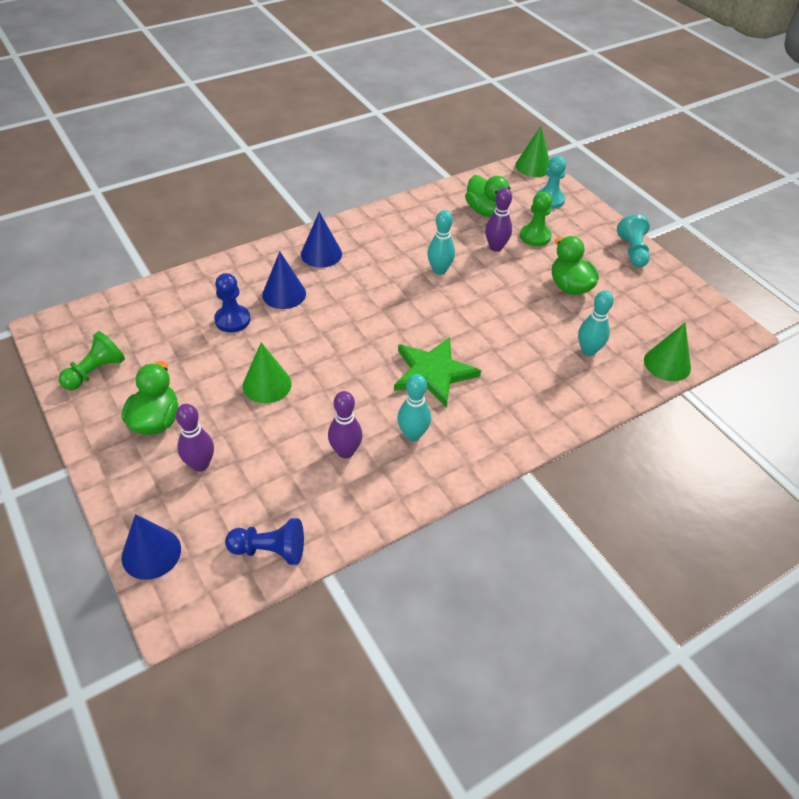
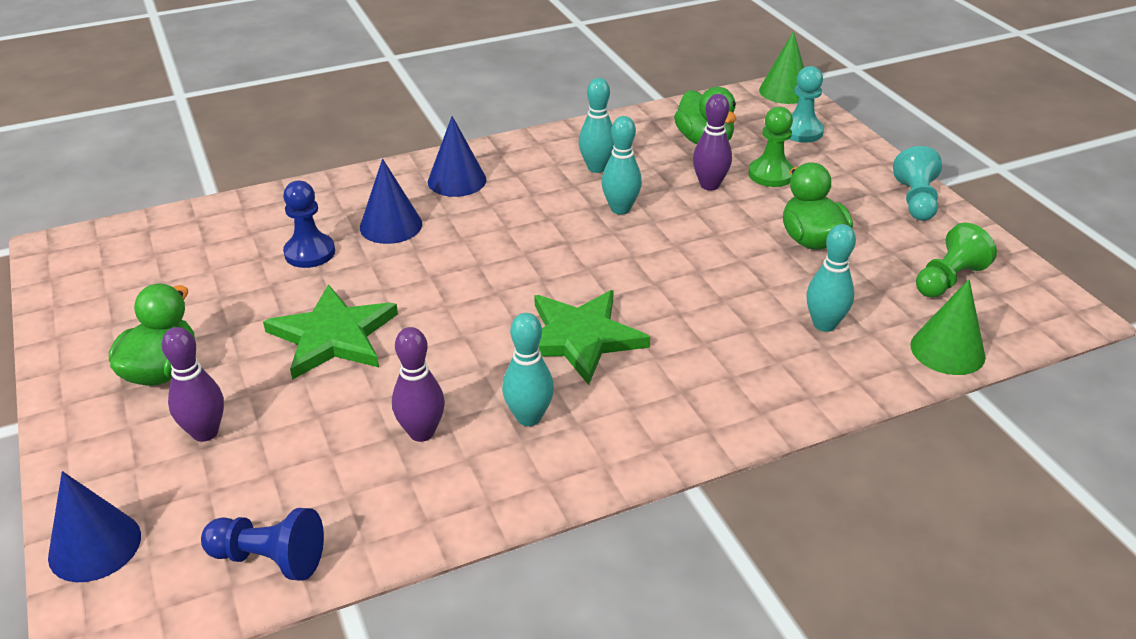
camera: 10 degrees right, 10 degrees down
green pawn [58,331,125,390] -> green pawn moved to [916,223,997,298]
green cone [243,342,292,403] -> green star [263,284,398,380]
none -> turquoise bowling pin [579,78,614,173]

